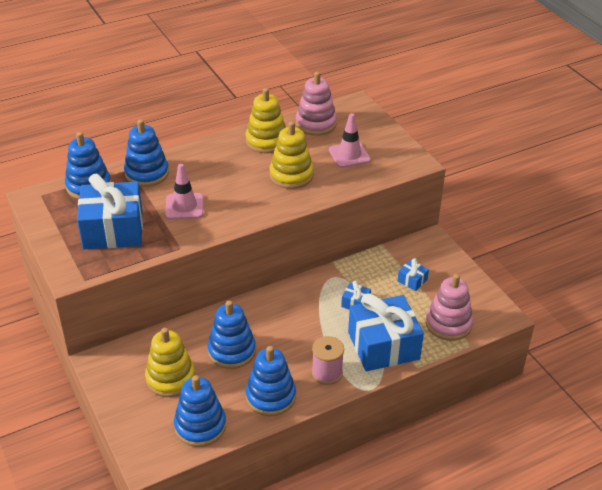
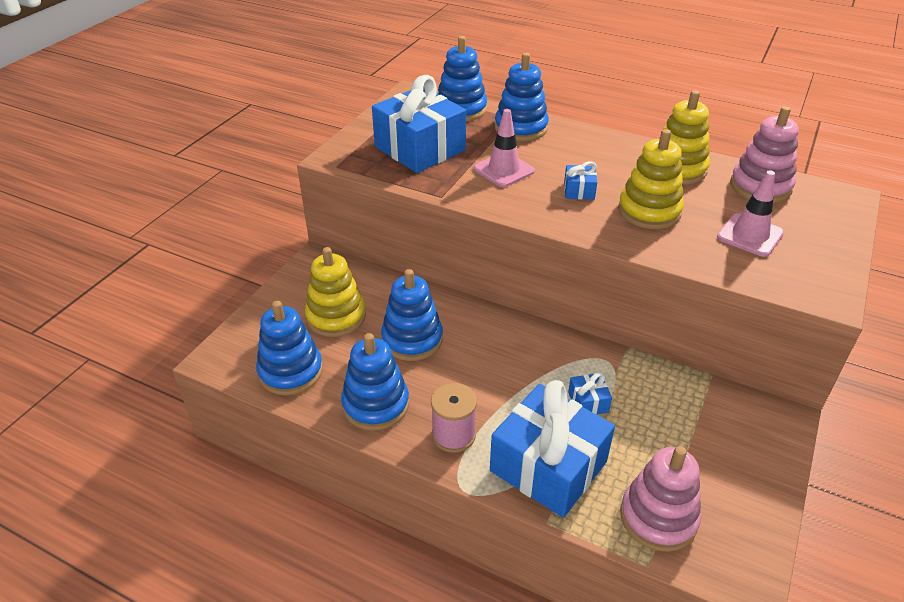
camera: 55 degrees right, 0 degrees up
blue gift [398,258,429,291] -> blue gift moved to [564,161,597,200]

